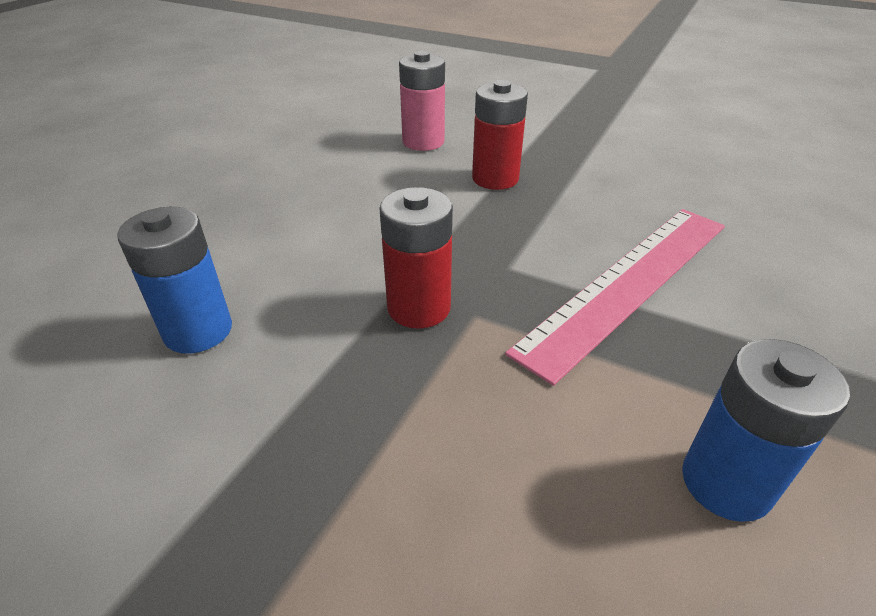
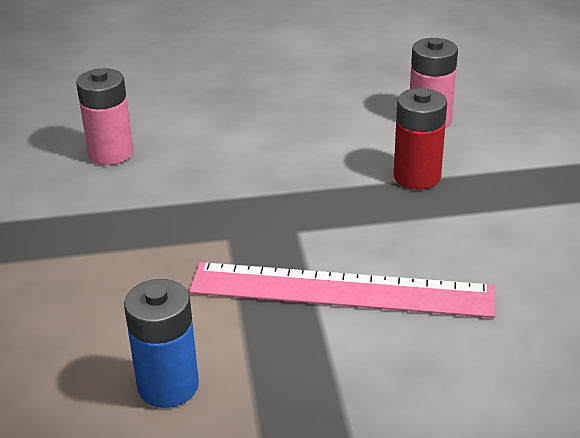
camera: 55 degrees right, 5 degrees down
blue battery [117,207,232,354] -> pink battery [76,68,134,165]
red battery [379,187,453,329] -> none

